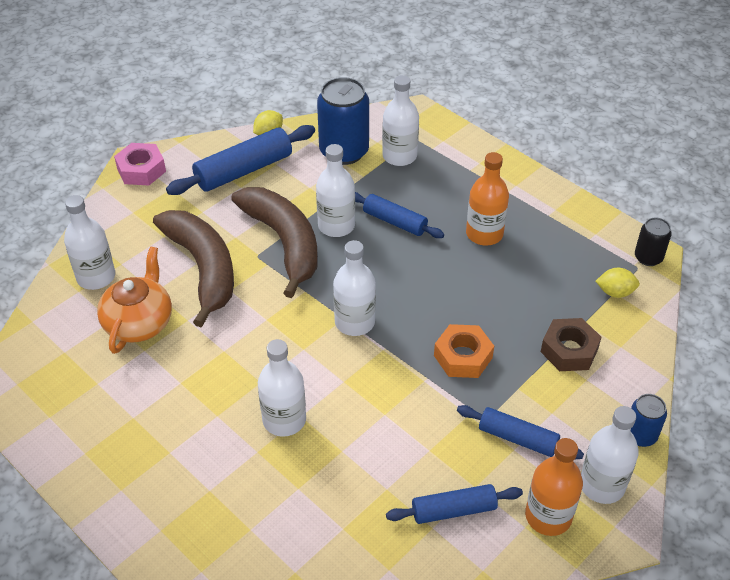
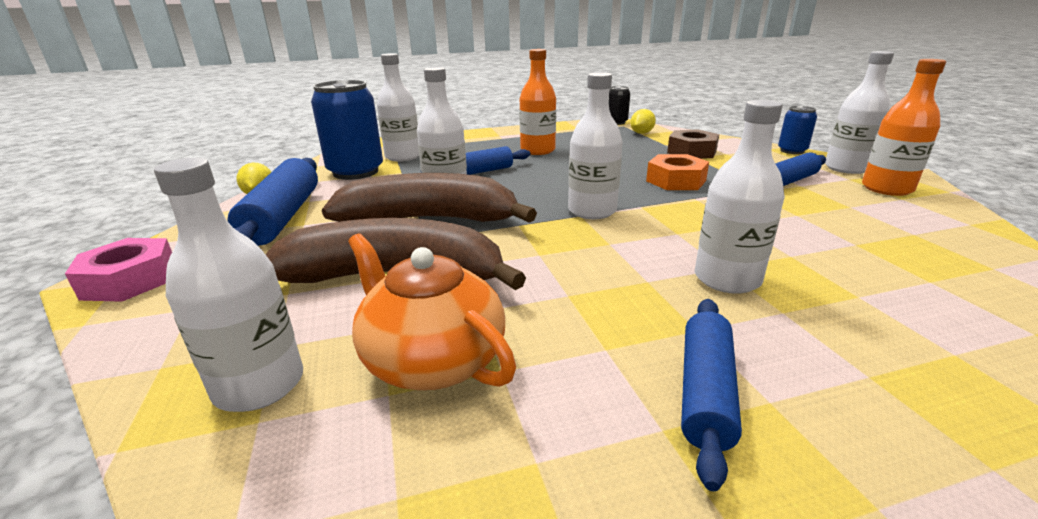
camera: 60 degrees left, 20 degrees down
blue rolling pin [386,484,523,524] -> blue rolling pin moved to [681,299,742,491]

